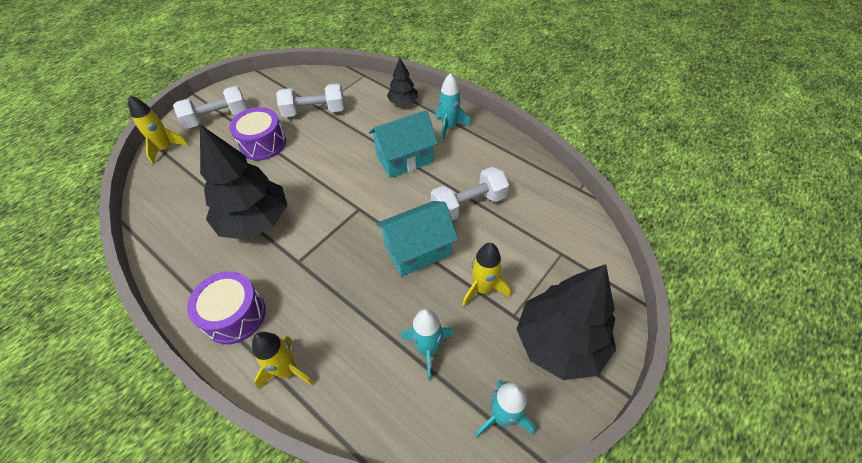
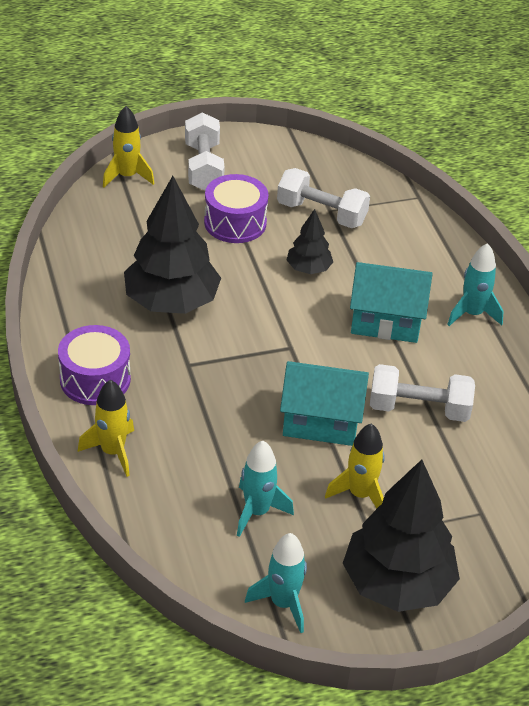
camera: 30 degrees right, 10 degrees down
white dumbbell [173,86,247,129] -> white dumbbell turned 75 degrees clockwise [185,112,225,191]
black tree [387,57,418,105] -> black tree moved to [287,209,333,274]

